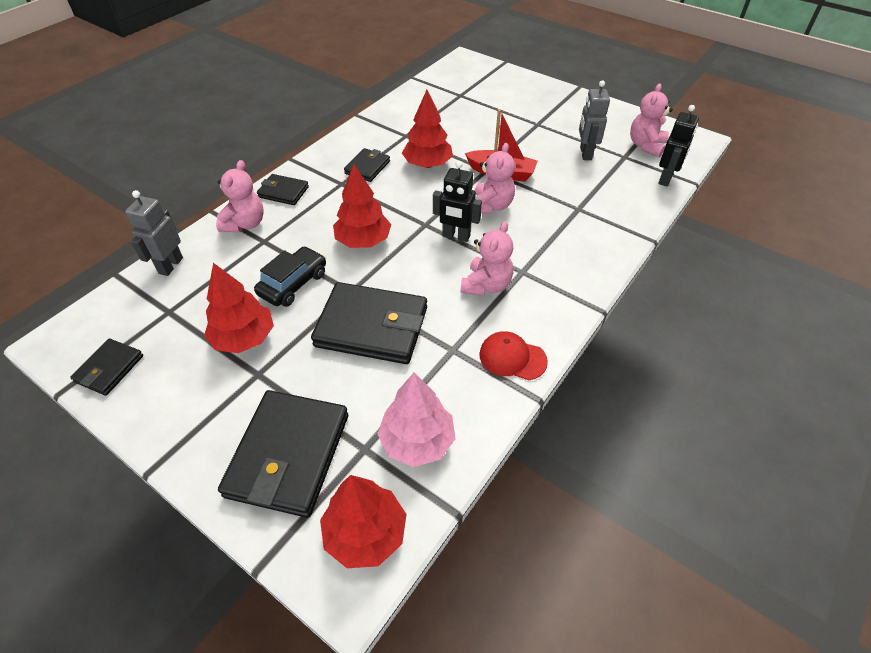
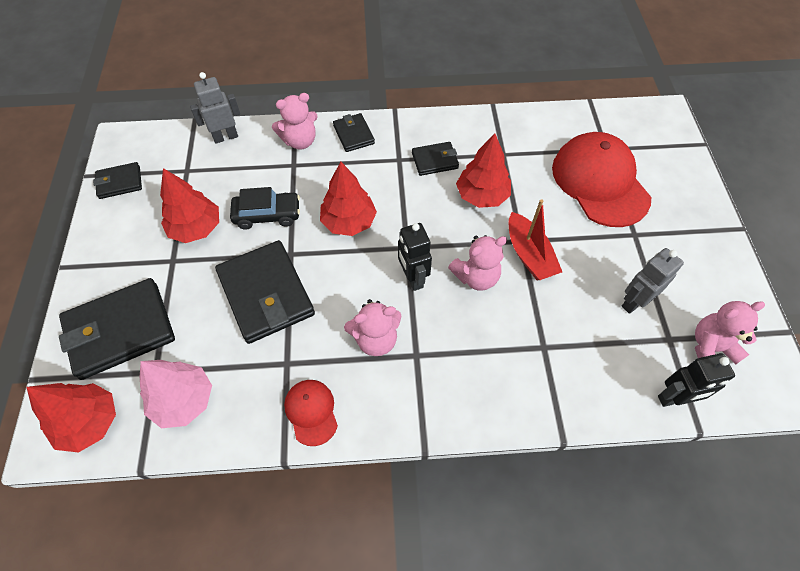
camera: 50 degrees right, 10 degrees up
none -> red cap [552,132,651,227]

